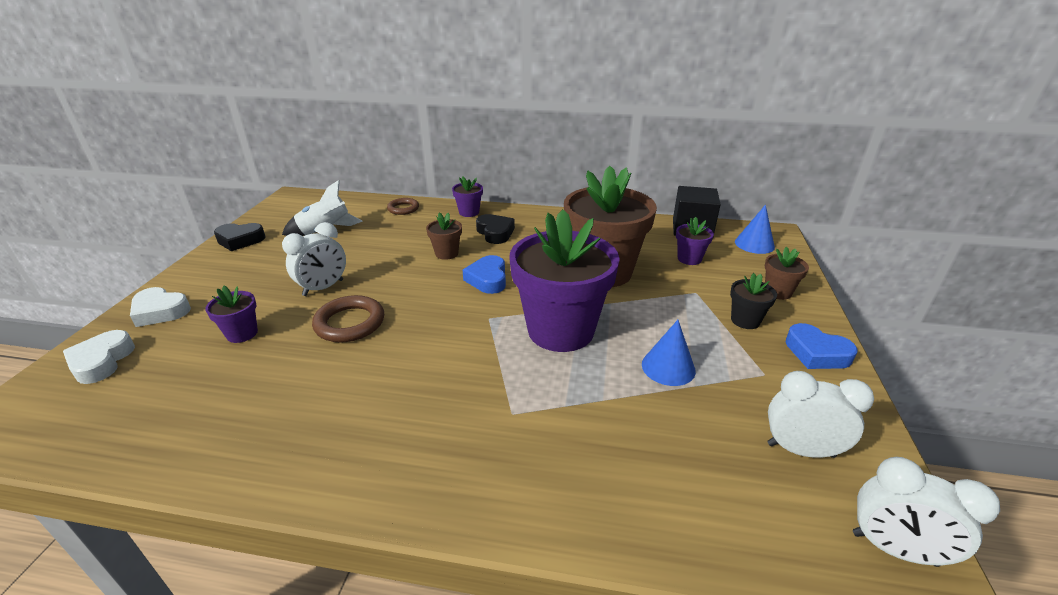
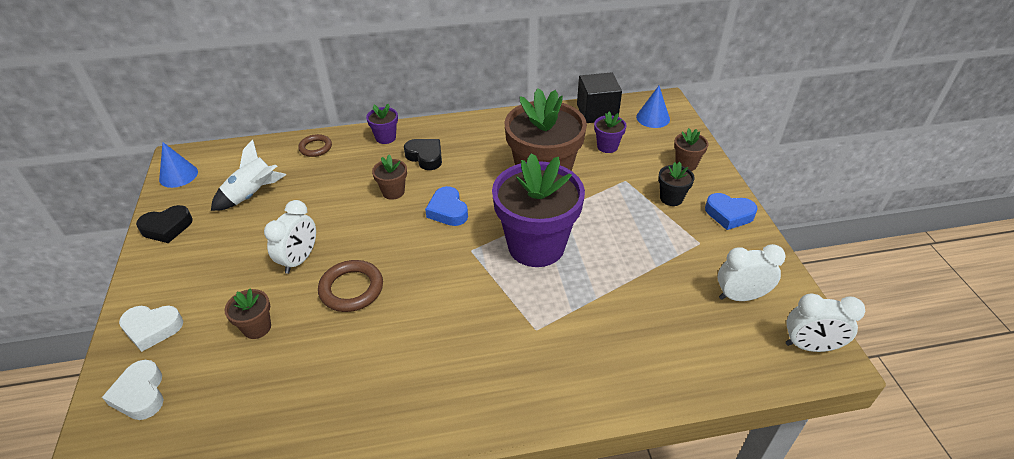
camera: 20 degrees left, 10 degrees up
purple flower pot [205,286,258,343] -> brown flower pot [225,289,271,339]
blue cone [642,320,696,386] -> blue cone moved to [159,142,198,188]

